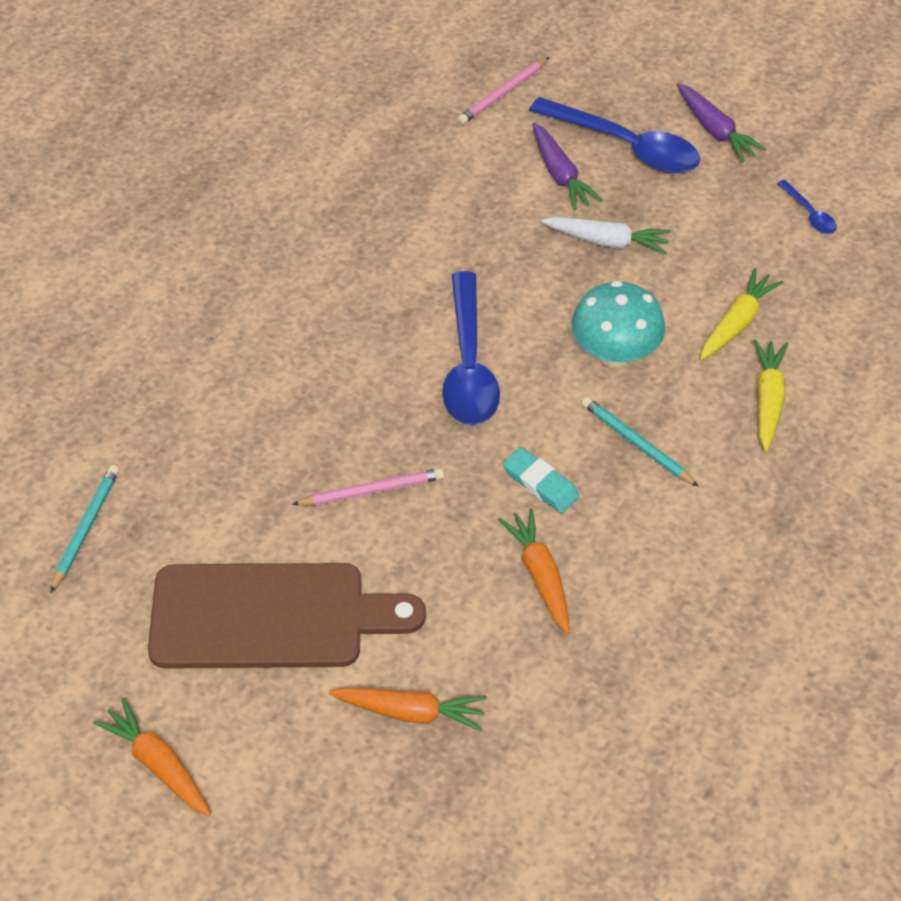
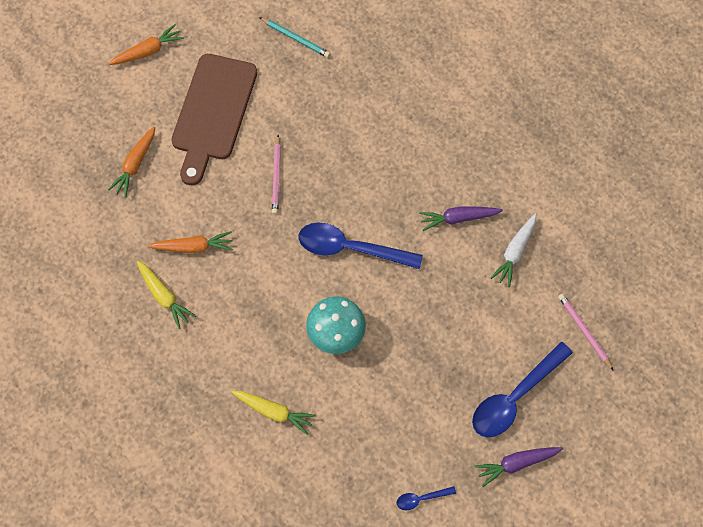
camera: 105 degrees right, 15 degrees up
turquoise eraser [503,447,579,513] -> none
purple carrot [533,123,602,210] -> purple carrot moved to [419,206,503,231]
white carrot [541,217,671,254] -> white carrot moved to [491,214,536,287]
turquoise pencil [581,397,699,487] -> none
yellow carrot [700,268,783,360] -> yellow carrot moved to [137,261,196,329]

